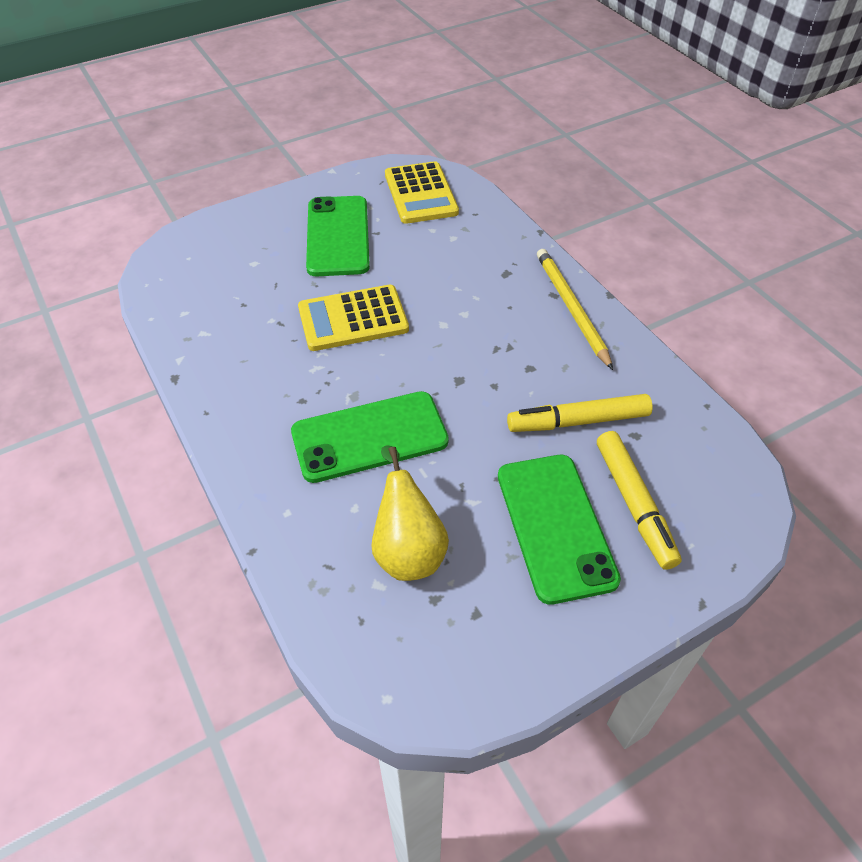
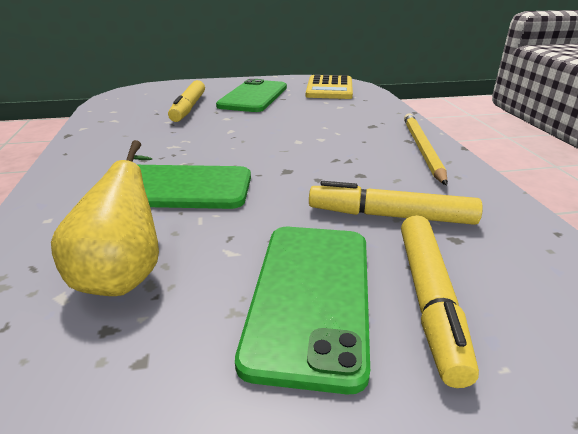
camera: 20 degrees right, 20 degrees down
yellow calculator [298,285,409,351] -> none
none -> yellow marker [168,80,205,122]

